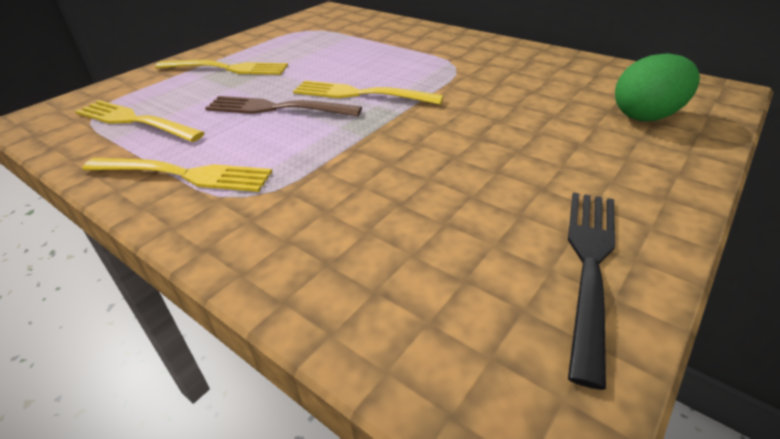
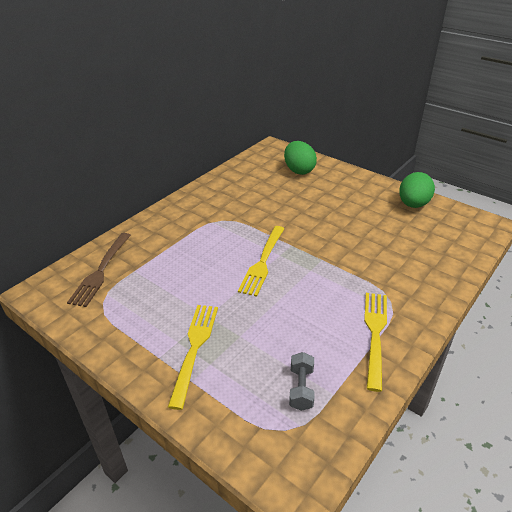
camera: 90 degrees left, 0 degrees up
yellow fork [75,100,205,142] -> grey dumbbell [289,352,314,411]
brown fork [205,96,362,116] -> brown fork moved to [67,233,131,307]
black fork [568,192,615,390] -> green egg [399,172,435,208]

